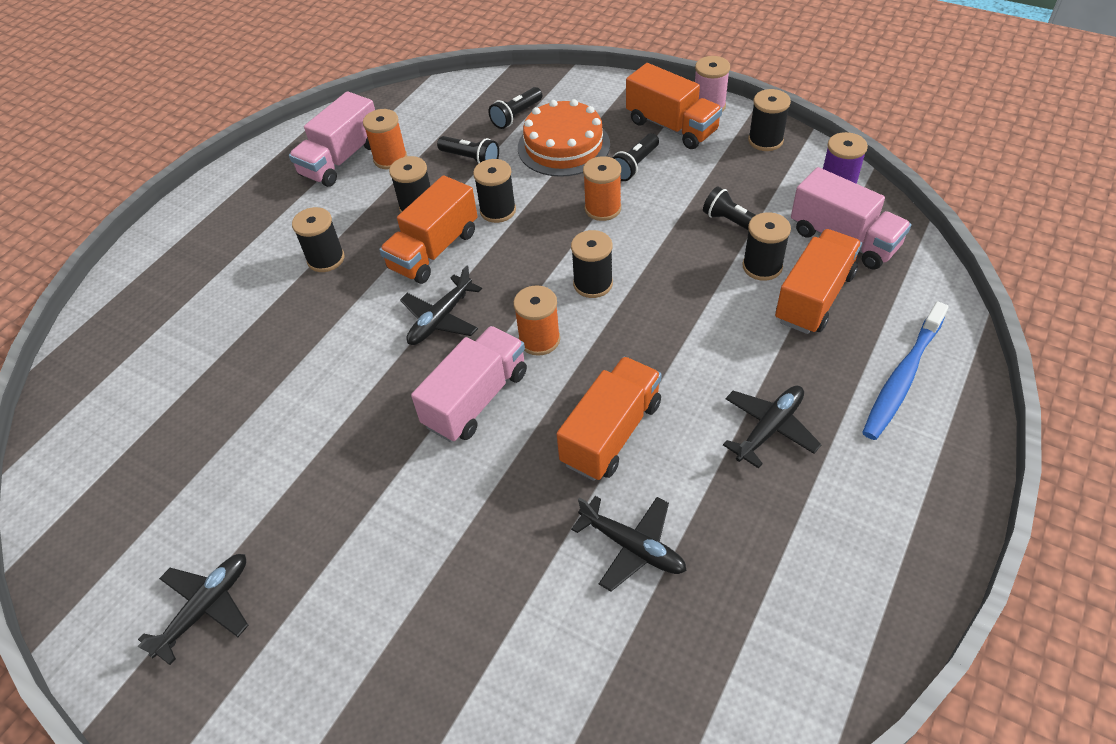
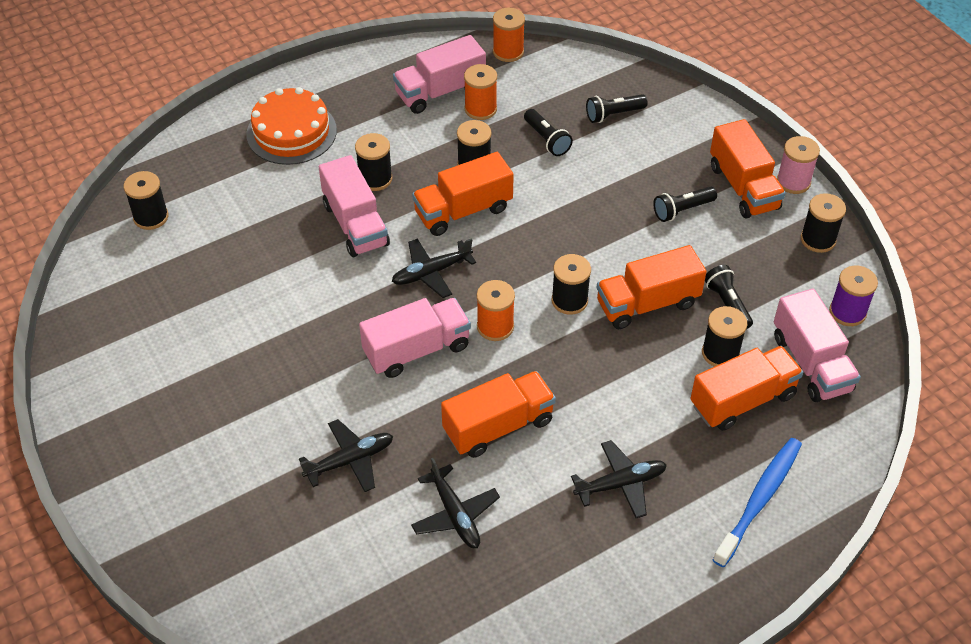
camera: 25 degrees right, 0 degrees up
black plane [138,554,249,665] -> black plane moved to [299,419,393,492]
black spool [473,159,516,223] -> black spool moved to [124,171,169,230]
orange cake [518,99,610,177] -> orange cake moved to [247,87,337,165]
orange spool [583,156,621,221] -> orange spool moved to [493,8,525,62]
blue toothbrush [862,301,949,440] -> blue toothbrush turned 150 degrees clockwise [713,438,802,567]
none -> pink truck [319,155,390,257]
none -> orange truck [597,245,707,329]

